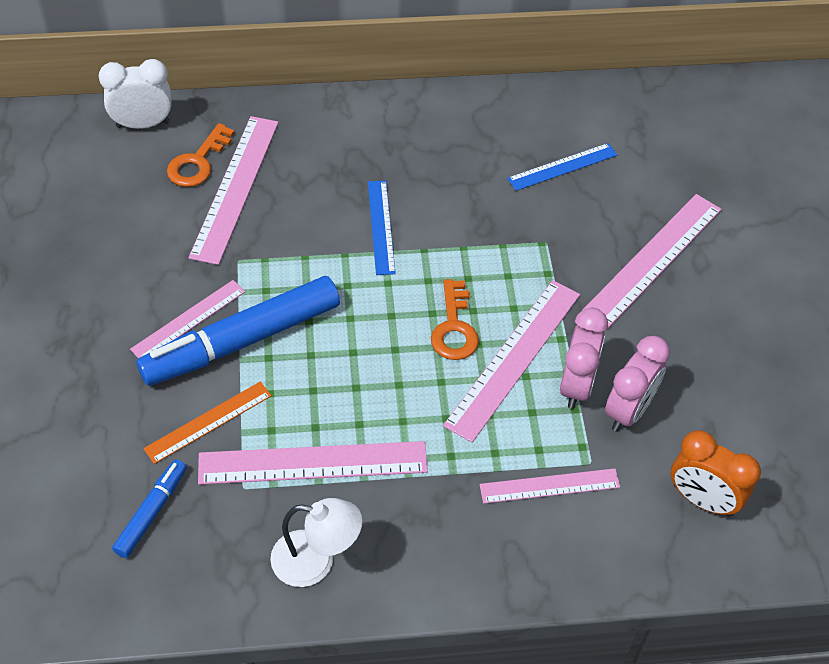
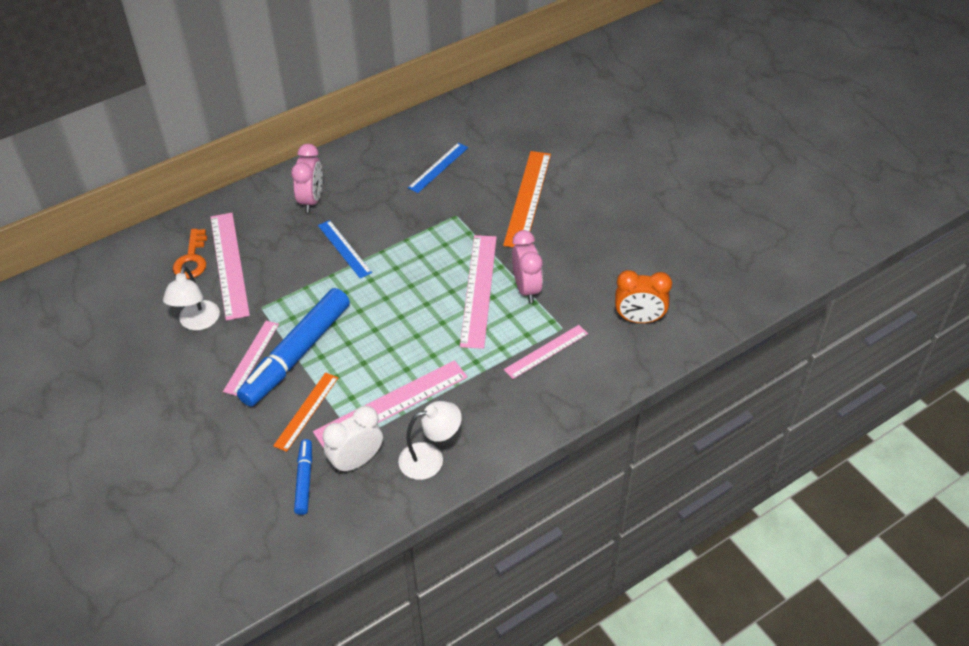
camera: 25 degrees left, 5 degrees down
white clock [99,59,172,129] -> white clock moved to [323,406,383,474]
orange key [431,279,479,360] -> none
pink ruler [584,194,722,328] -> orange ruler [503,151,551,247]
pink clock [605,336,670,432] -> pink clock moved to [291,144,323,213]
none -> white lamp [163,266,220,330]

